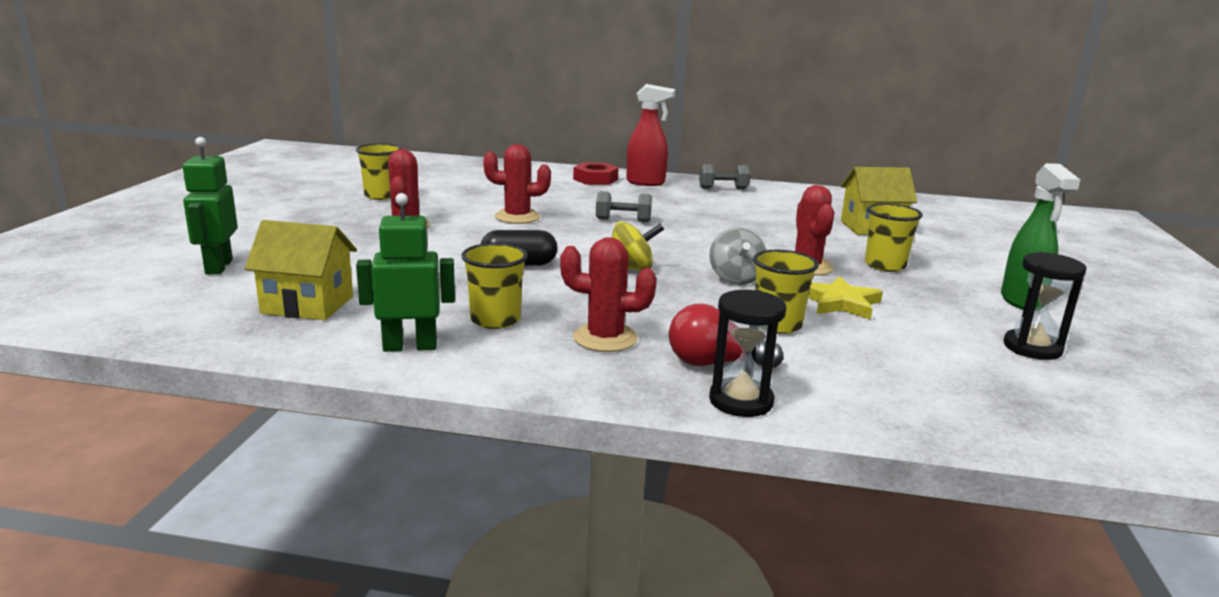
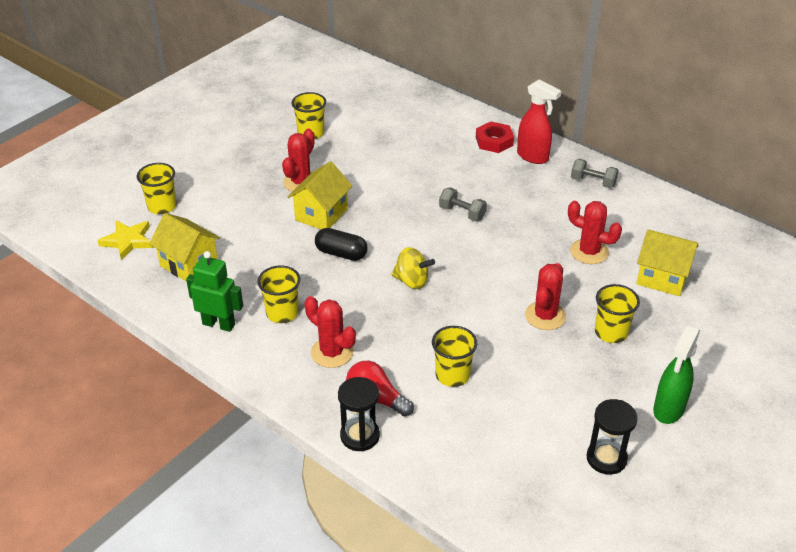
camera: 30 degrees right, 20 degrees up
green robot [183,137,238,274] -> yellow cup [137,163,177,214]
red cactus [483,144,551,224] -> red cactus moved to [568,201,622,264]
grey spinning top [709,228,767,285] -> none
yellow star [808,276,883,320] -> yellow star moved to [97,220,153,260]
none -> yellow house [288,161,352,229]

